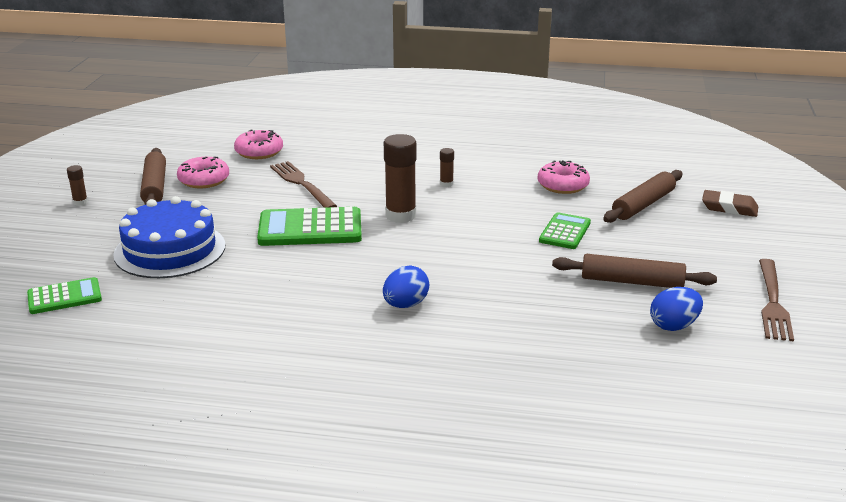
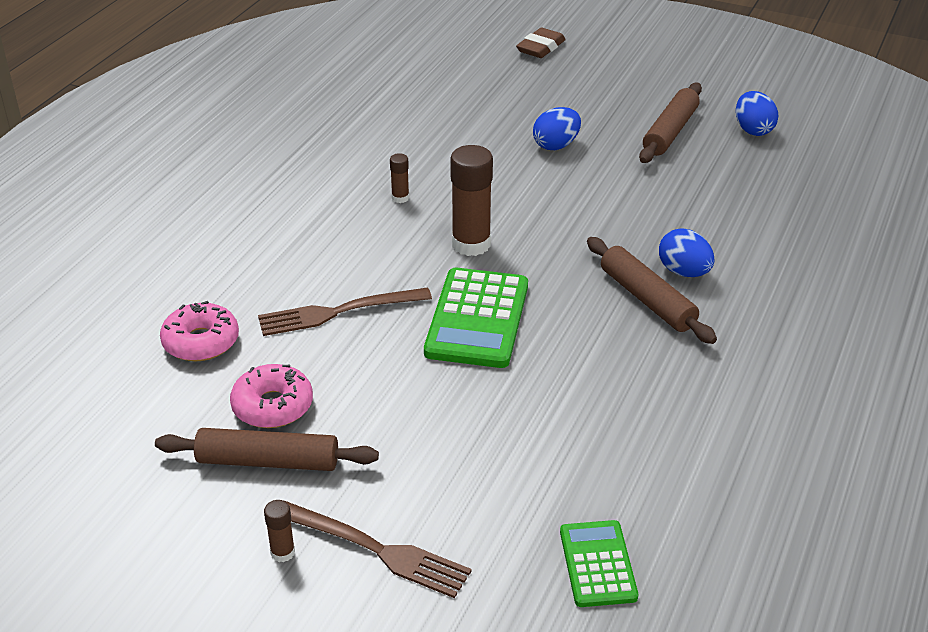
camera: 75 degrees left, 10 degrees up
blue cake [113,196,225,278] -> none
pink donut [538,160,590,194] -> none
green calculator [539,213,591,249] -> blue egg [533,107,581,150]
brown rolling pin [603,170,682,223] -> brown rolling pin moved to [587,237,717,344]
brown fork [759,259,794,342] -> brown fork moved to [285,501,472,598]

